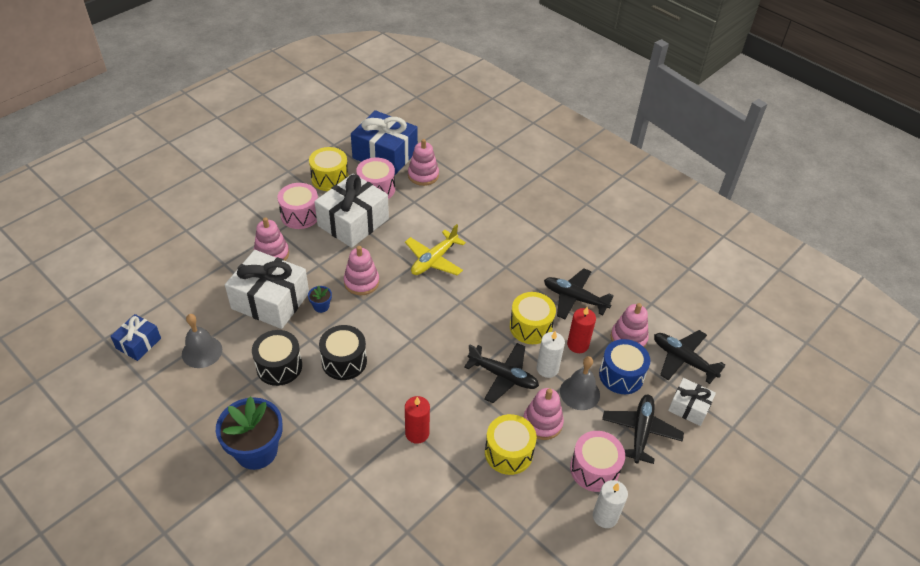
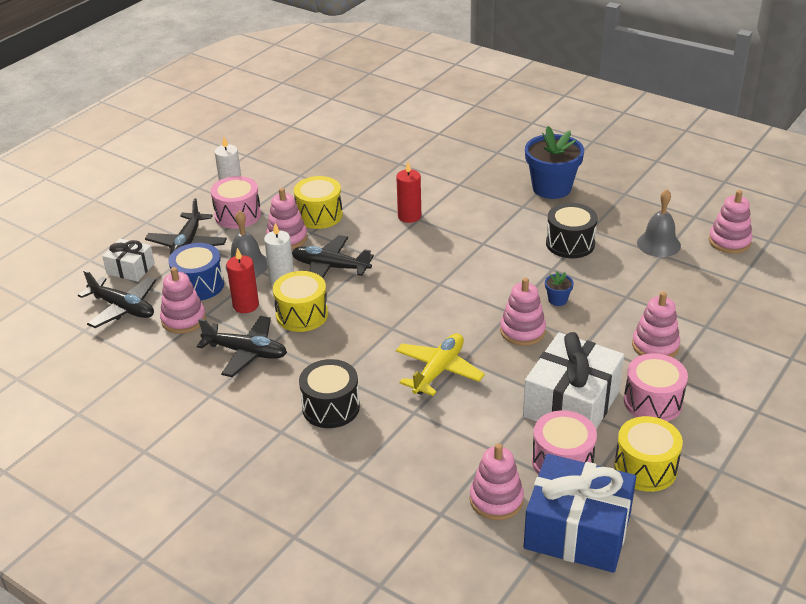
camera: 175 degrees right, 10 degrees down
blue gift [110,314,161,361] -> pink stacking toy [709,190,753,254]
white gift [225,250,309,329] -> none
black drum [319,325,367,380] -> black drum moved to [299,359,360,428]

